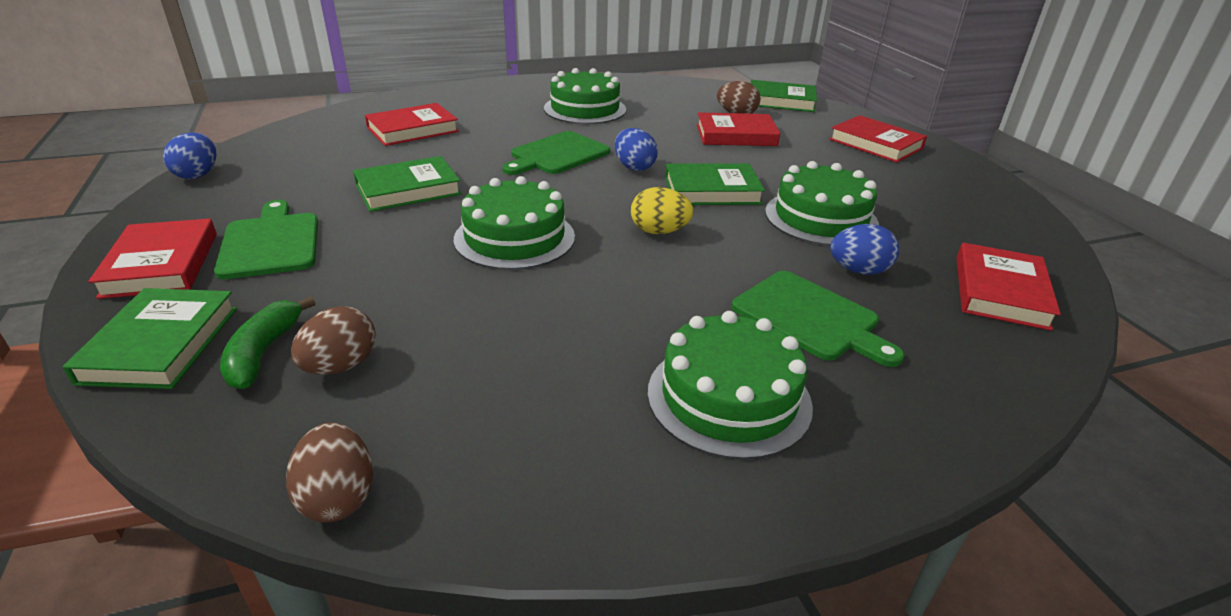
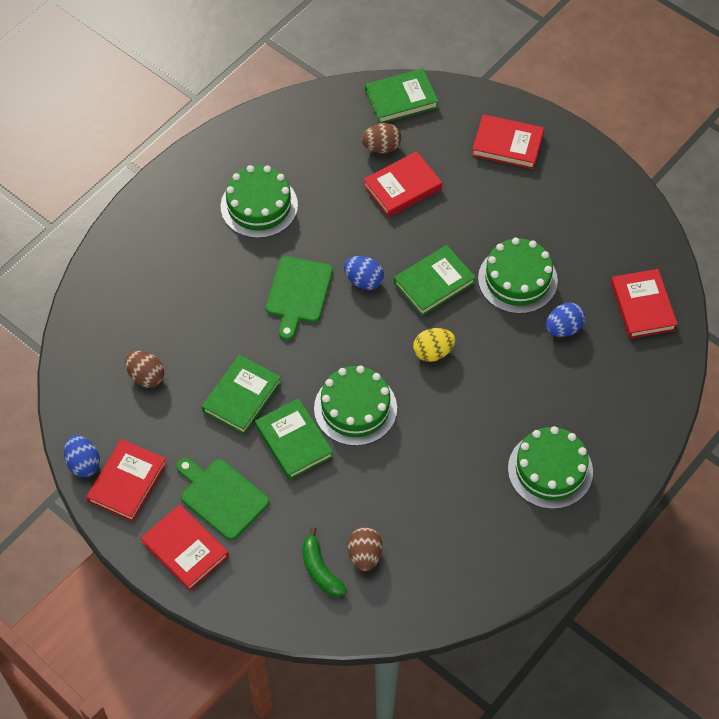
camera: 30 degrees left, 25 degrees up
green book [63,288,237,389] -> green book moved to [255,398,333,480]
brown egg [286,422,373,522] -> brown egg moved to [125,351,164,388]
red book [365,103,459,146] -> red book moved to [86,439,167,522]
green cutting board [731,271,904,367] -> none

